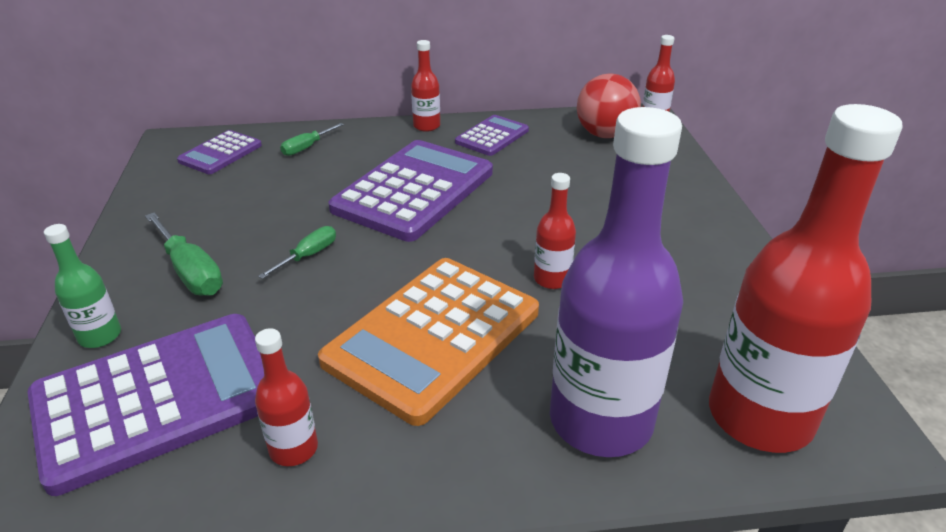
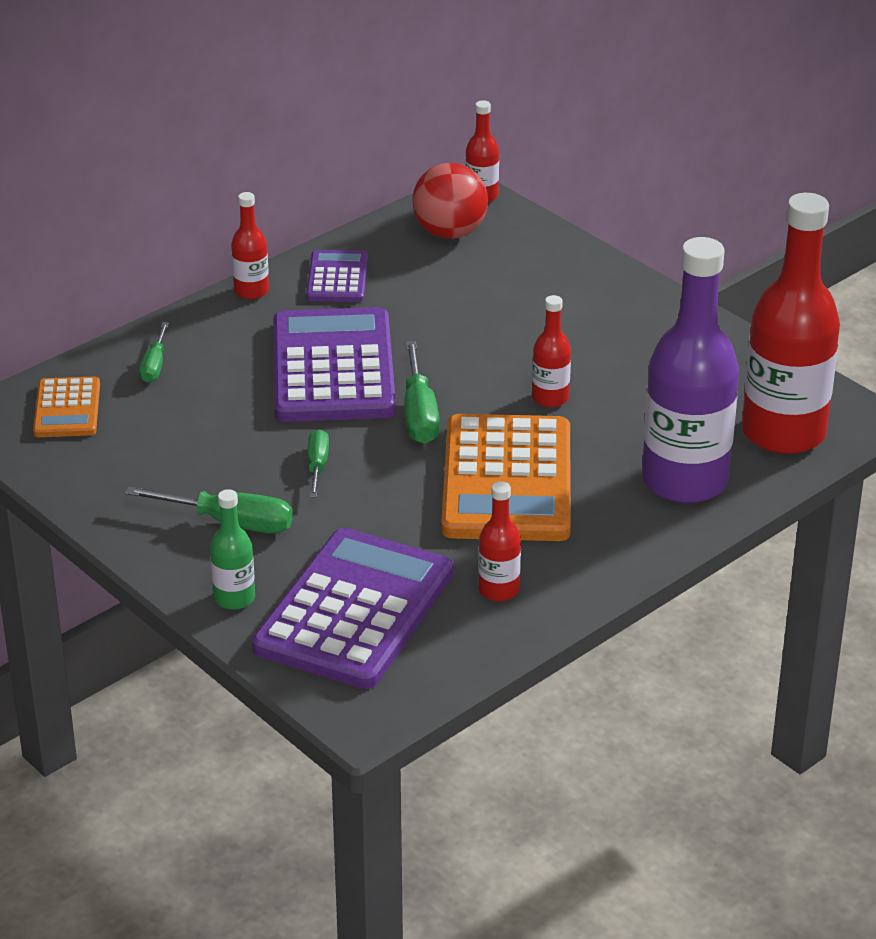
camera: 35 degrees left, 0 degrees up
purple calculator [177,130,262,174] -> orange calculator [33,376,100,437]
none -> green screwdriver [404,341,440,444]

